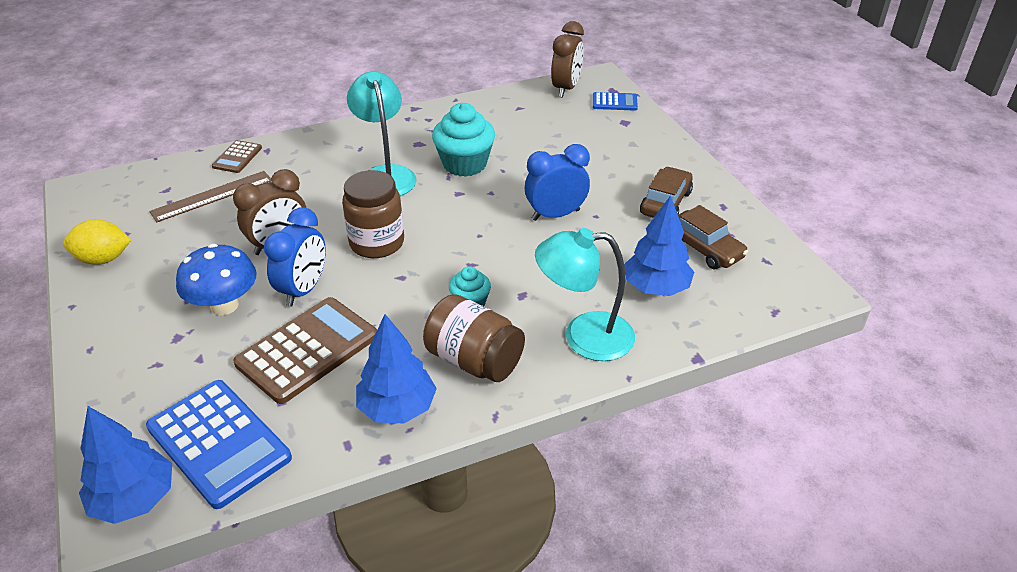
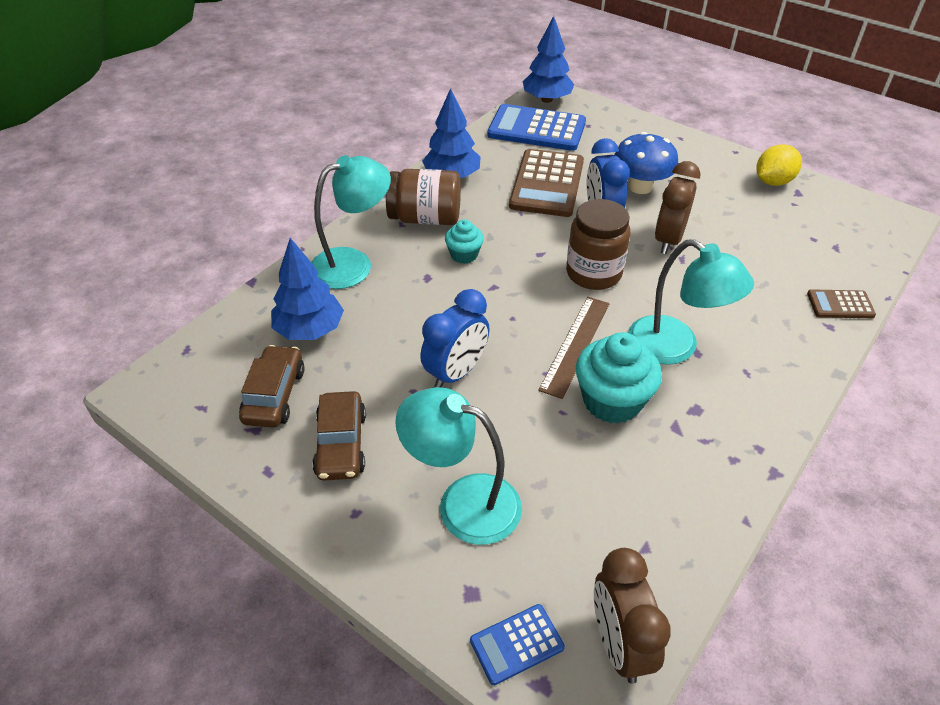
camera: 150 degrees right, 5 degrees up
brown ruler [149,171,271,222] -> brown ruler moved to [538,297,609,399]
brown calculator [212,140,262,173] -> brown calculator turned 75 degrees counterclockwise [807,289,876,318]
brown car [678,205,748,269] -> brown car turned 75 degrees clockwise [239,345,305,428]
none -> turquoise lamp [395,387,522,545]

